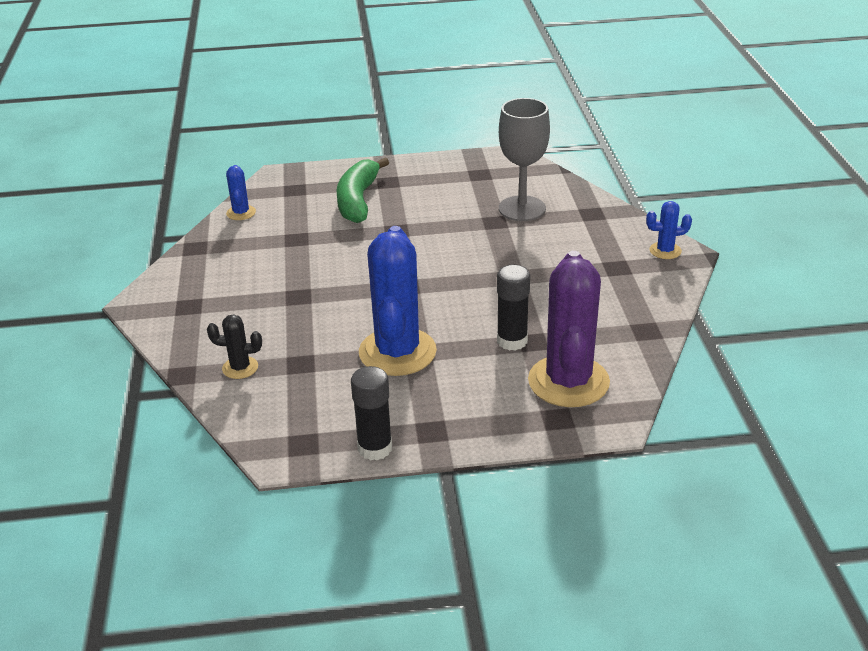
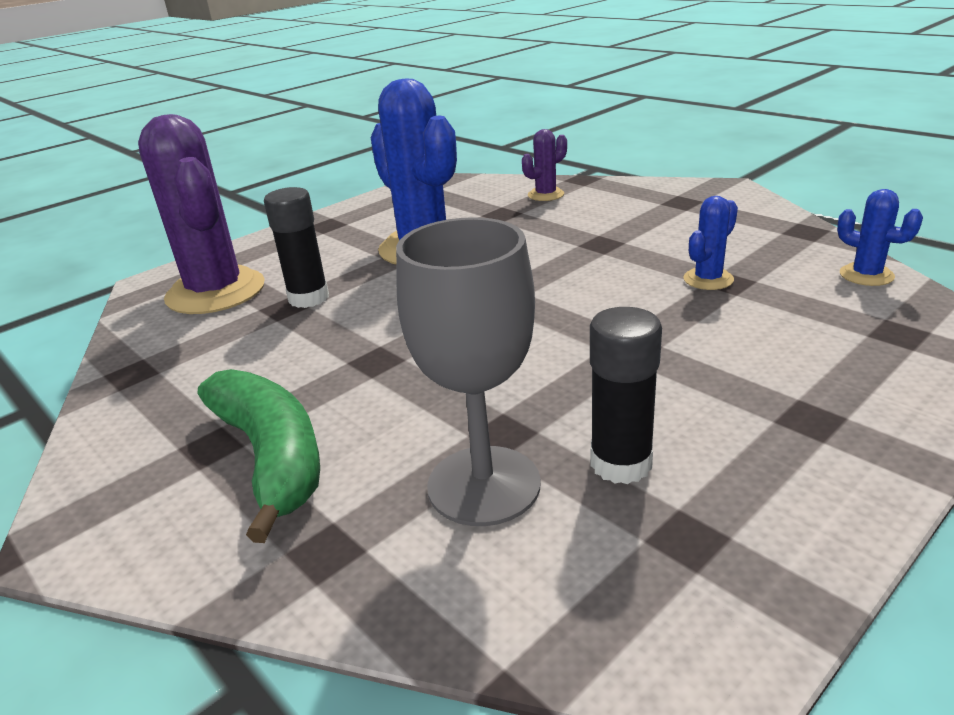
camera: 145 degrees right, 5 degrees down
black cactus [207,314,262,379] -> purple cactus [522,129,567,201]
green banana [336,158,389,223] -> green banana moved to [198,369,320,543]
black glue stick [351,366,392,461] -> black glue stick moved to [590,307,662,484]
blue cactus [646,201,692,259] -> blue cactus moved to [683,196,738,290]

